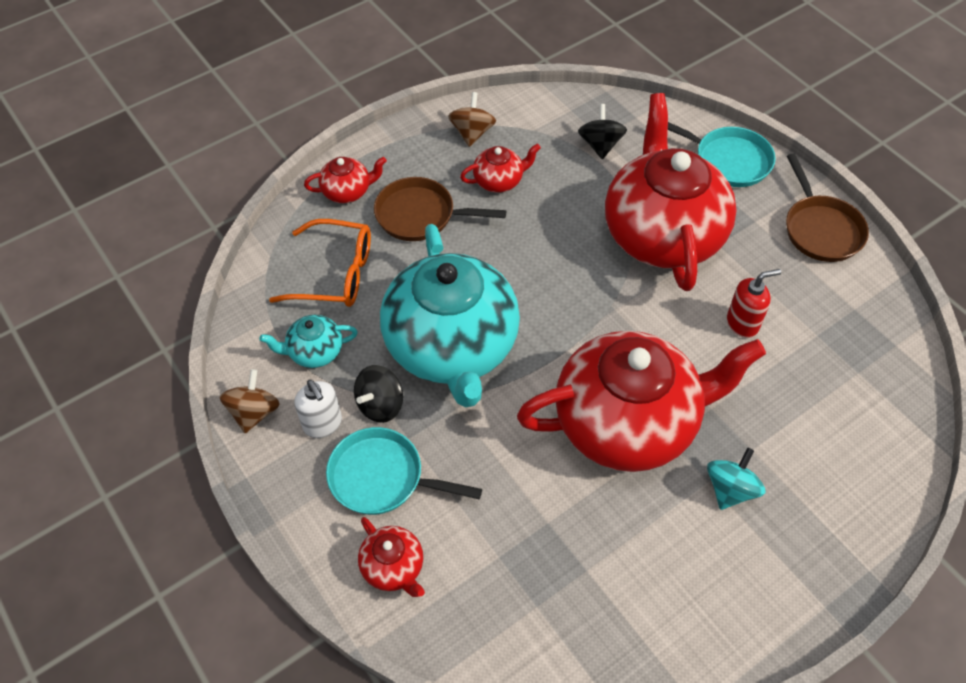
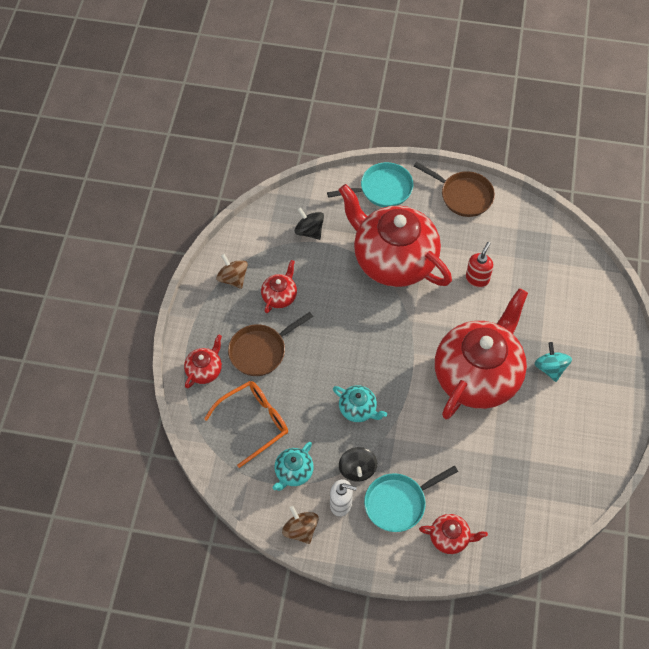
camera: 45 degrees left, 5 degrees up
turquoise teapot [380,224,520,407] -> turquoise teapot [333,385,387,422], size x0.42

